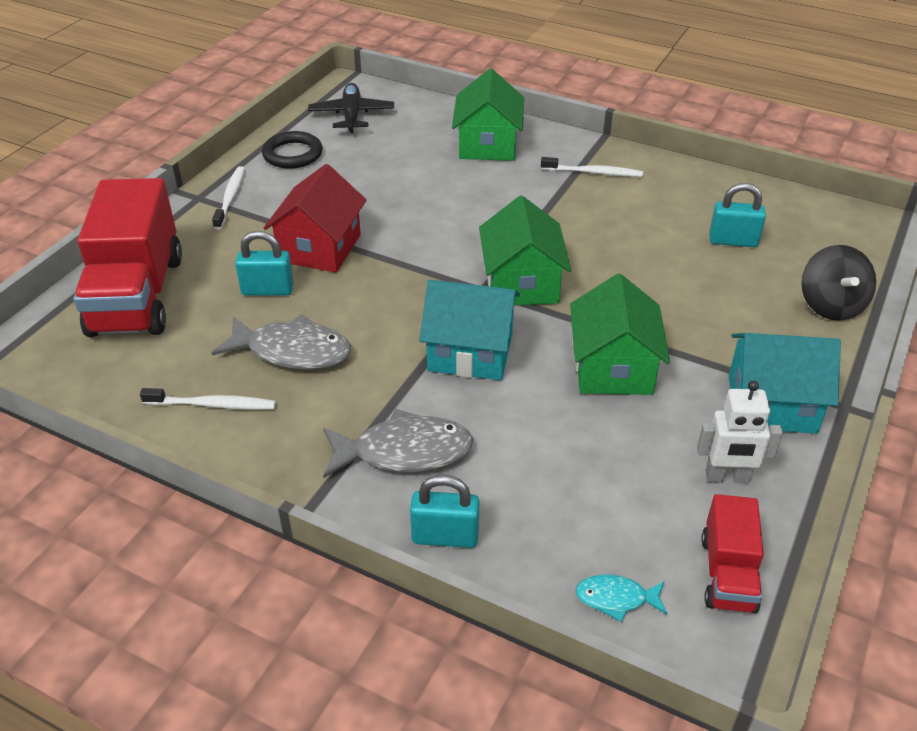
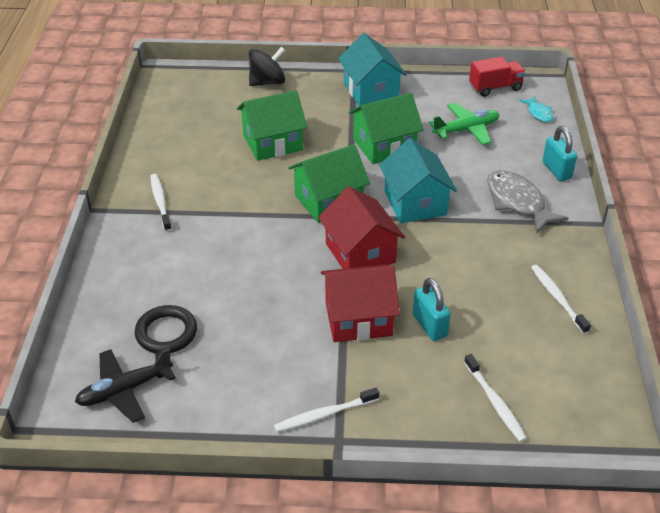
camera: 115 degrees left, 0 degrees up
red truck [74,178,182,337] -> white toothbrush [464,354,527,442]
grey fish [212,314,351,370] -> none
black ring [262,131,323,169] -> black ring moved to [135,305,197,353]
green house [452,69,524,161] -> green house moved to [237,90,307,161]
white robot [697,381,783,483] -> none
turquoise padlock [709,183,766,247] -> none
none -> red house [318,186,405,269]
none -> green plane [429,103,500,145]

